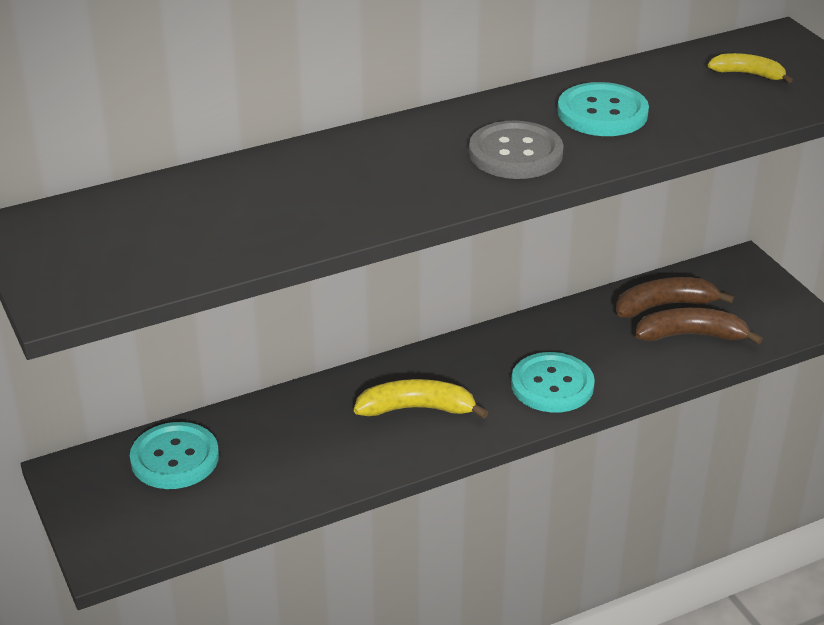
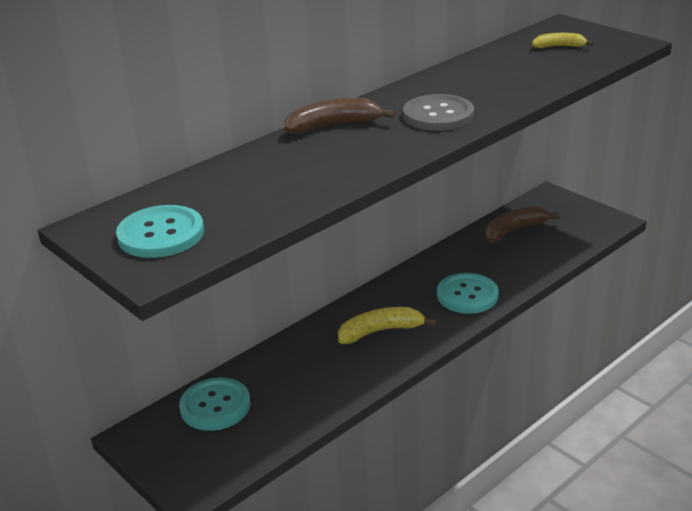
camera: 15 degrees left, 5 degrees down
turquoise button [557,82,649,136] -> turquoise button moved to [116,205,204,258]
brown banana [635,308,763,345] -> brown banana moved to [284,98,396,134]

